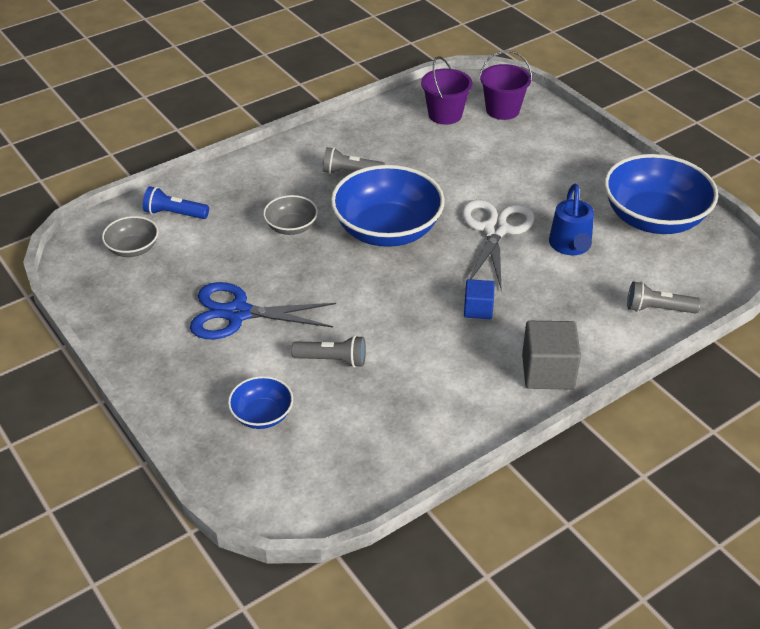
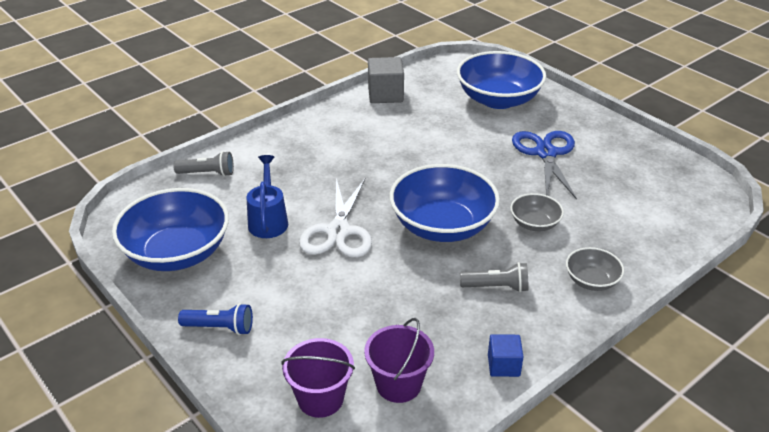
camera: 175 degrees right, 5 degrees down
grey bowl [102,216,159,257] -> grey bowl moved to [566,247,624,291]
blue flashlight [143,186,209,219] -> blue flashlight moved to [178,303,253,335]
blue scissors [190,282,336,339] -> blue scissors turned 90 degrees counterclockwise [512,131,577,200]
blue bowl [228,376,293,429] -> blue bowl [457,51,546,109], size x2.05
grey flashlight [291,335,366,368] -> none
blue cube [464,279,495,319] -> blue cube moved to [488,334,523,377]
grey cube [522,321,581,389] -> grey cube moved to [368,57,404,103]

